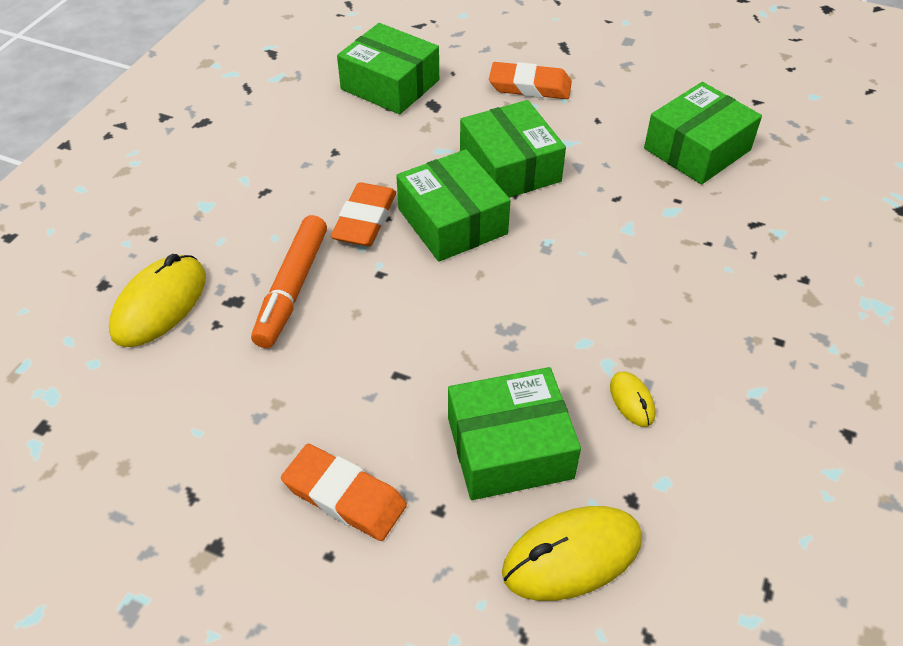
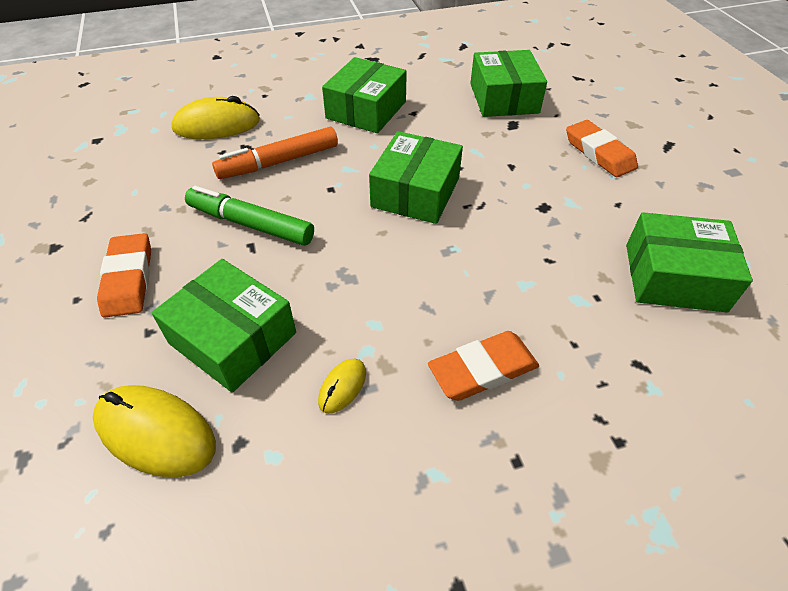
camera: 50 degrees right, 0 degrees up
orange eraser [330,182,396,246] -> orange eraser moved to [428,331,539,401]
green box [460,100,566,198] -> green box moved to [322,57,407,133]
none -> green marker [185,186,314,246]

